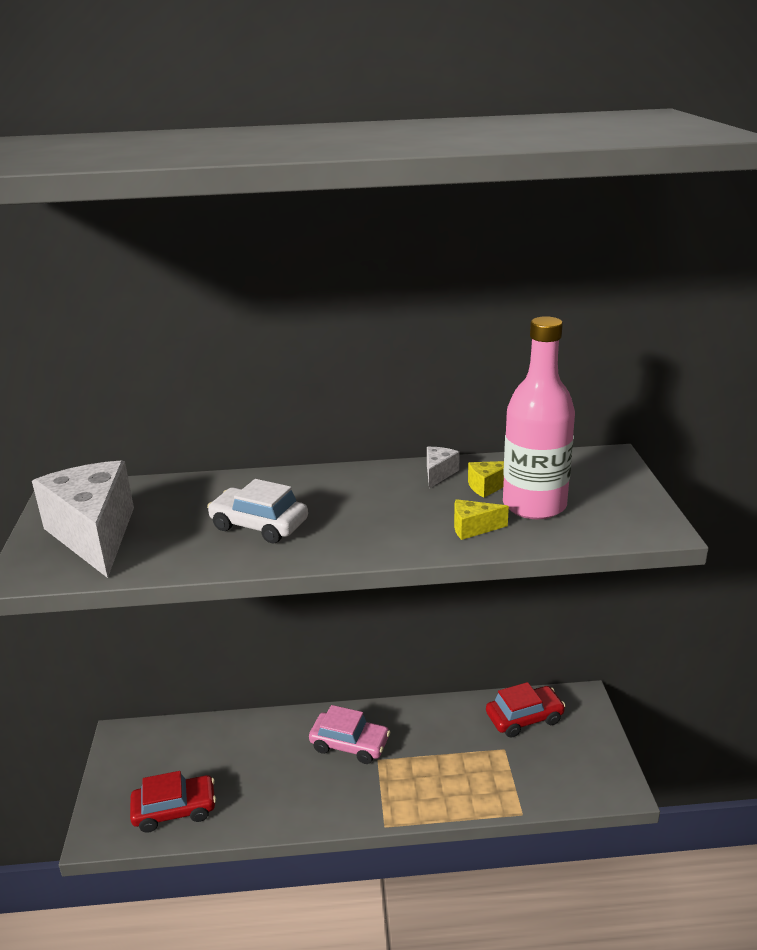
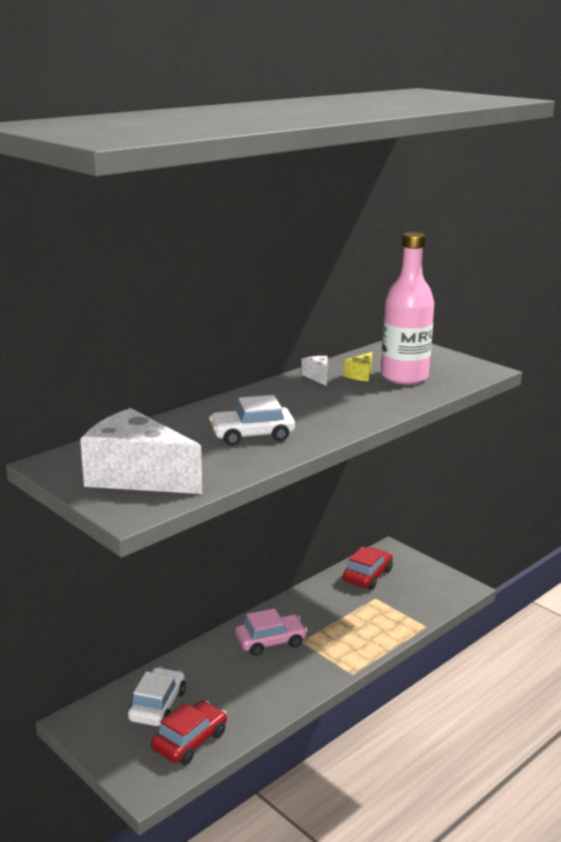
camera: 40 degrees left, 5 degrees down
yellow cheese [454,499,509,540] -> none
none -> white car [128,667,186,726]

